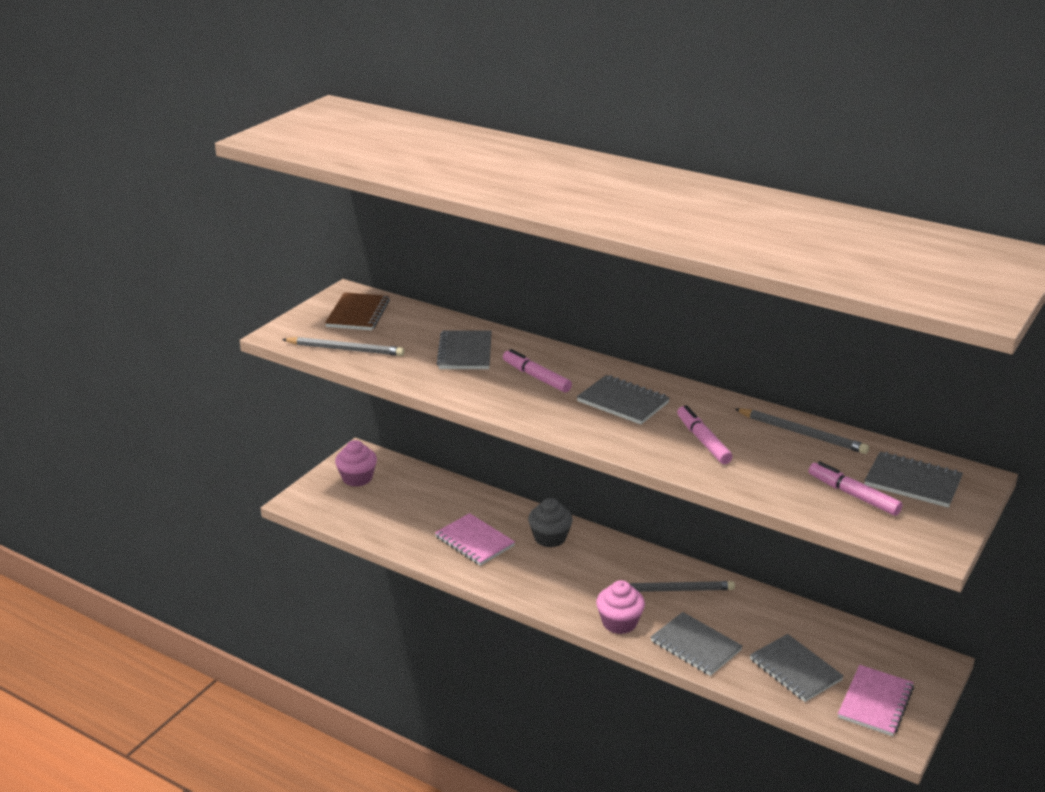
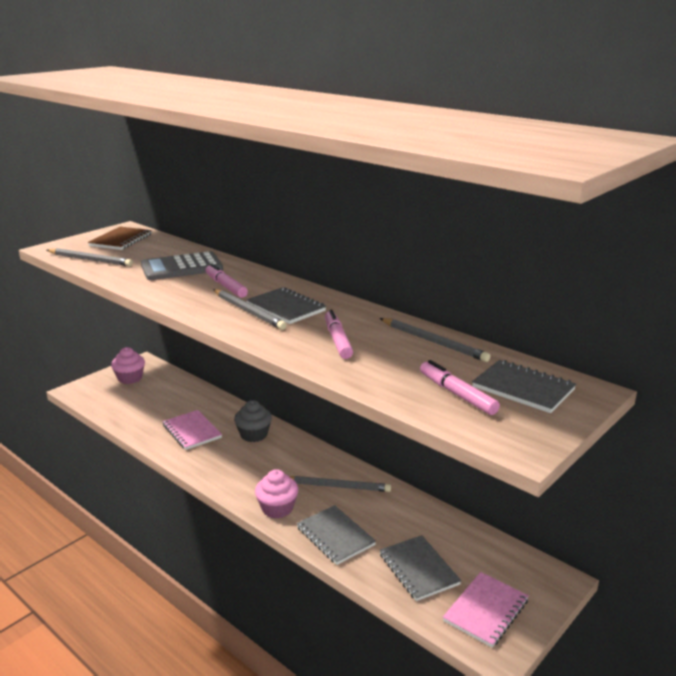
camera: 10 degrees right, 5 degrees down
grey notebook [436,330,492,369] -> grey calculator [141,251,223,280]
none -> grey pencil [213,289,287,330]

